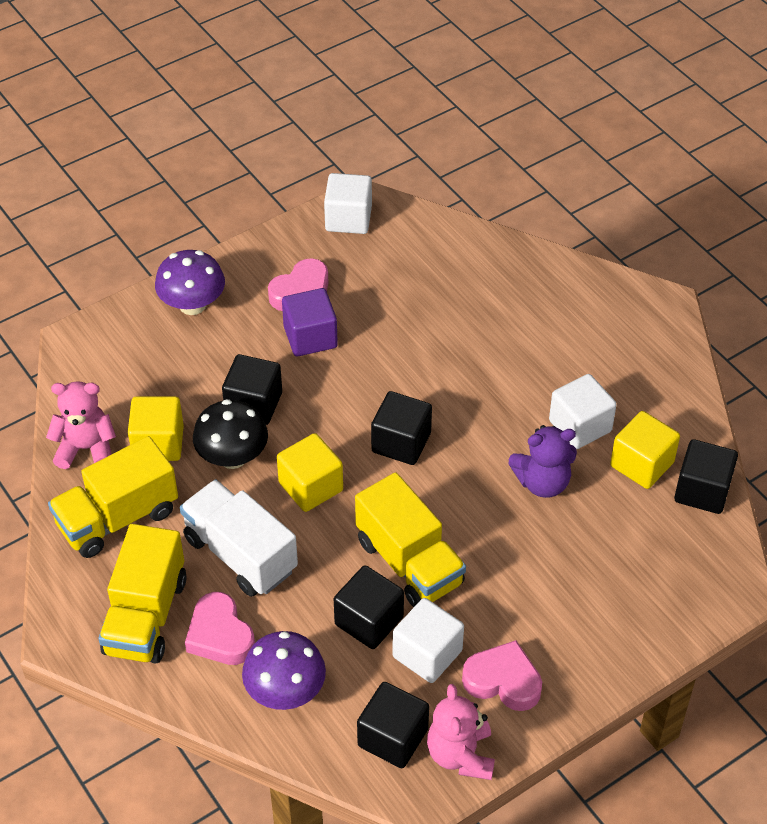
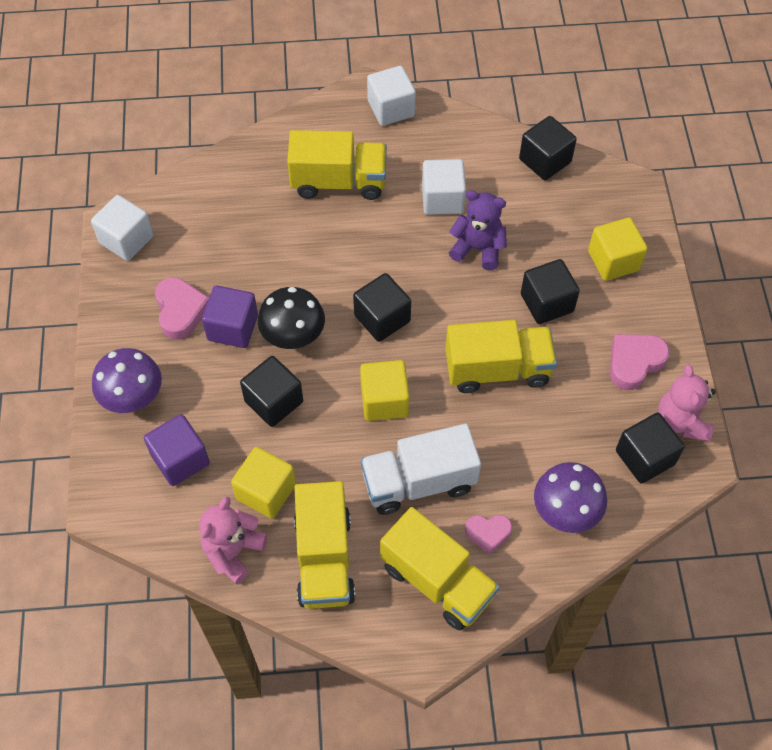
camera: 60 degrees left, 10 degrees up
pink heart [185,592,255,665] -> pink heart [465,515,512,555], size x0.66
black mushroom [193,399,268,469] -> black mushroom moved to [258,287,325,349]
black cube [334,565,404,649] -> black cube moved to [521,259,580,324]
white cube [393,598,464,683] -> white cube moved to [367,66,416,126]
pink teddy bear [427,684,495,780] -> pink teddy bear turned 60 degrees clockwise [658,364,716,441]
purple teddy bear [508,425,577,498] -> purple teddy bear turned 90 degrees counterclockwise [449,190,507,270]
yellow cube [610,411,680,489] -> yellow cube moved to [588,217,648,281]
none -> purple cube [144,414,210,486]
none -> yellow truck [287,130,387,200]

